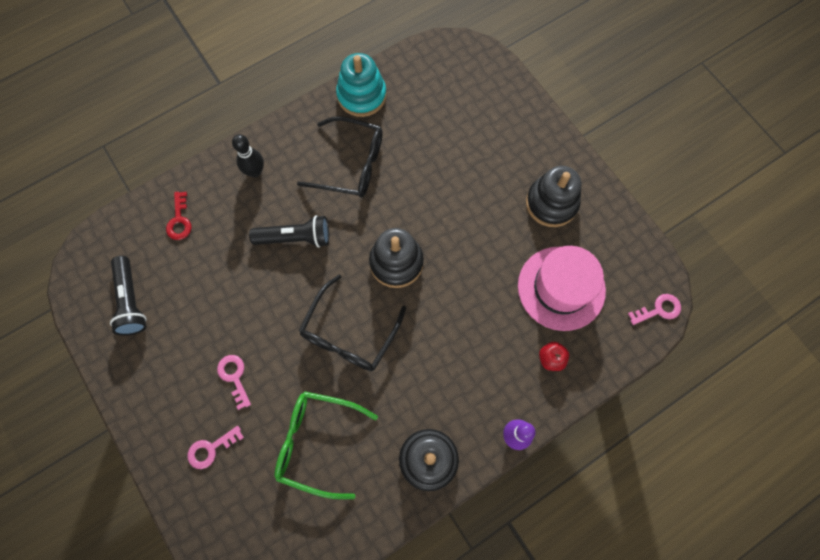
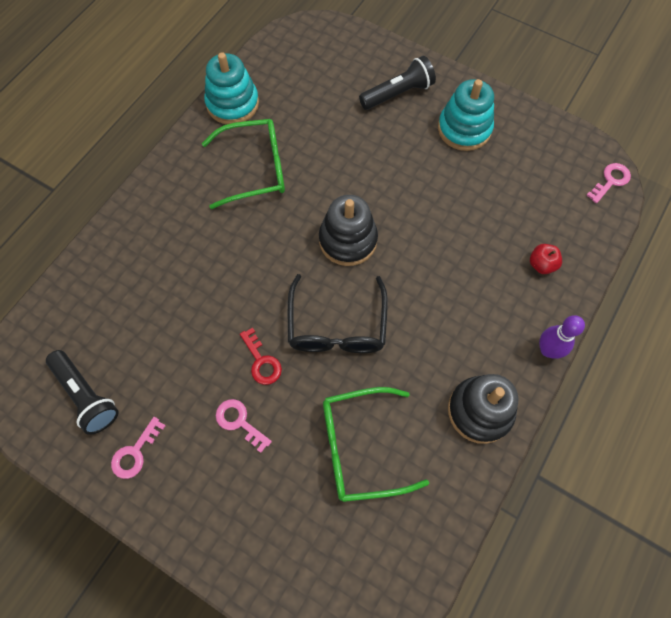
camera: 25 degrees left, 5 degrees down
red key [166,191,191,240] -> red key moved to [240,328,282,385]
pink key [188,426,244,469] -> pink key moved to [111,417,166,479]
black bowling pin [232,134,264,177] -> none
black flashlight [249,215,329,248] -> black flashlight moved to [359,56,436,110]
black glasses [297,116,382,198] -> green glasses [202,119,285,209]
pink hat [518,246,606,331] -> none
black stacking toy [526,166,581,227] -> turquoise stacking toy [438,79,494,151]

